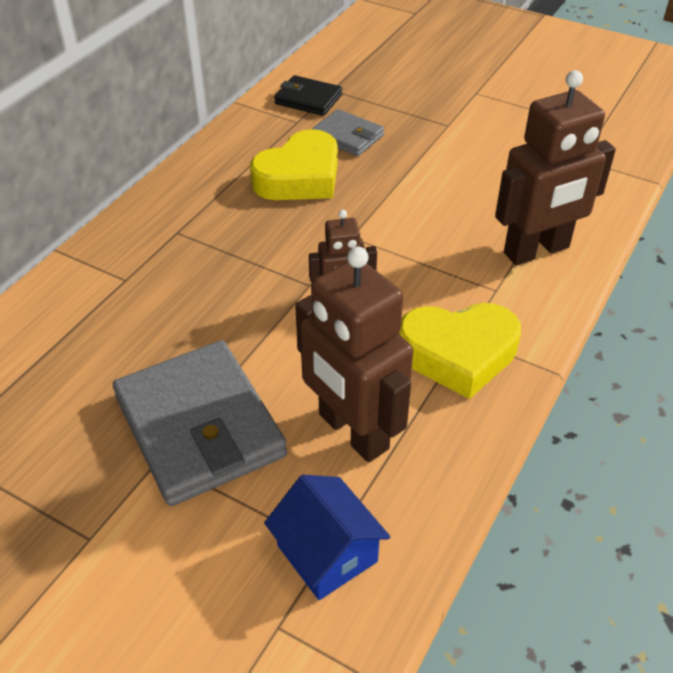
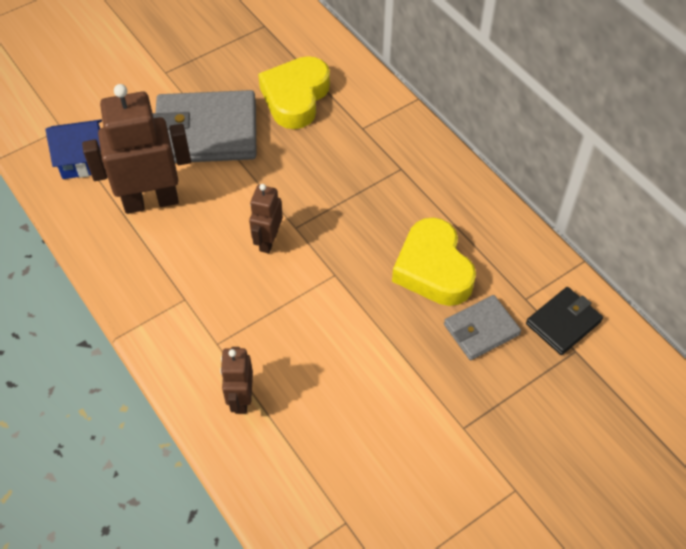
camera: 115 degrees right, 10 degrees up
yellow heart [398,303,521,399] -> yellow heart moved to [258,56,330,129]
brown robot [495,70,616,266] -> brown robot [220,347,253,414], size x0.53

